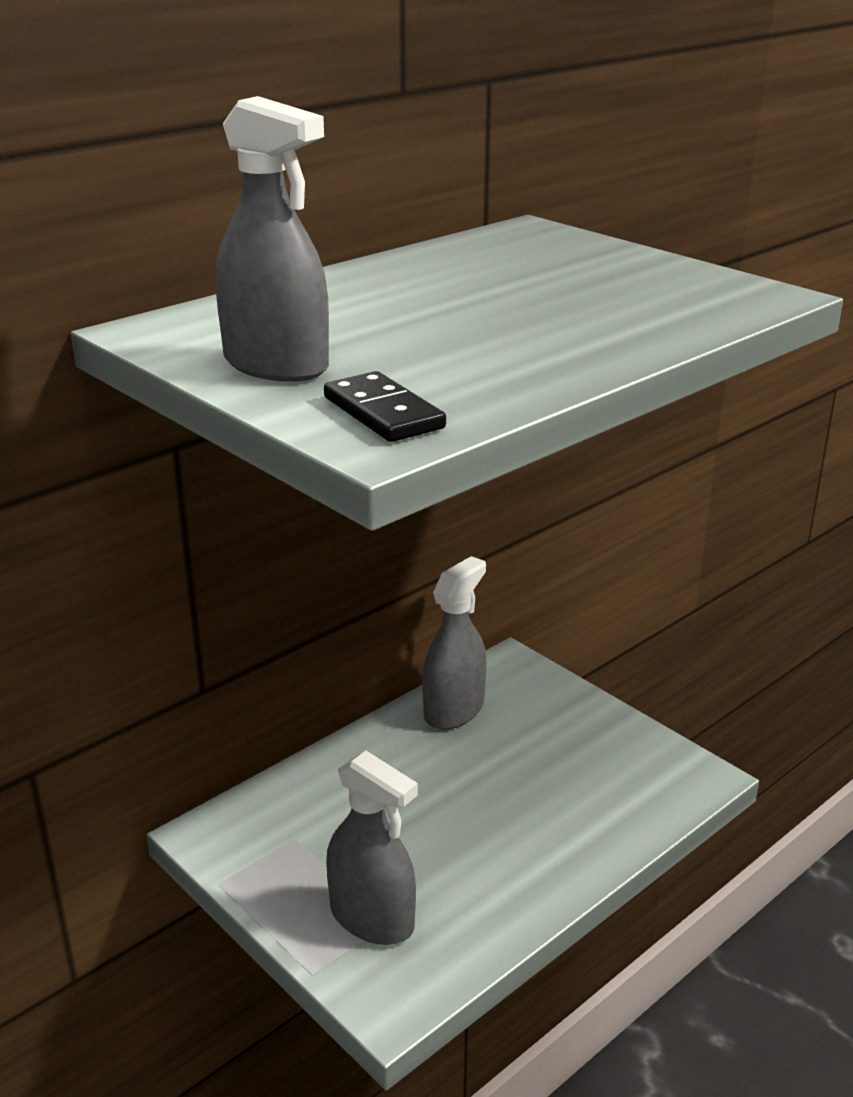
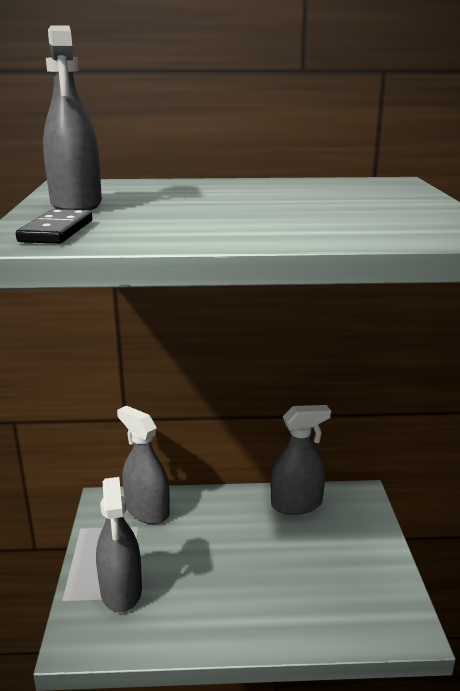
camera: 40 degrees right, 5 degrees down
none -> grey spray bottle [117,405,170,524]

